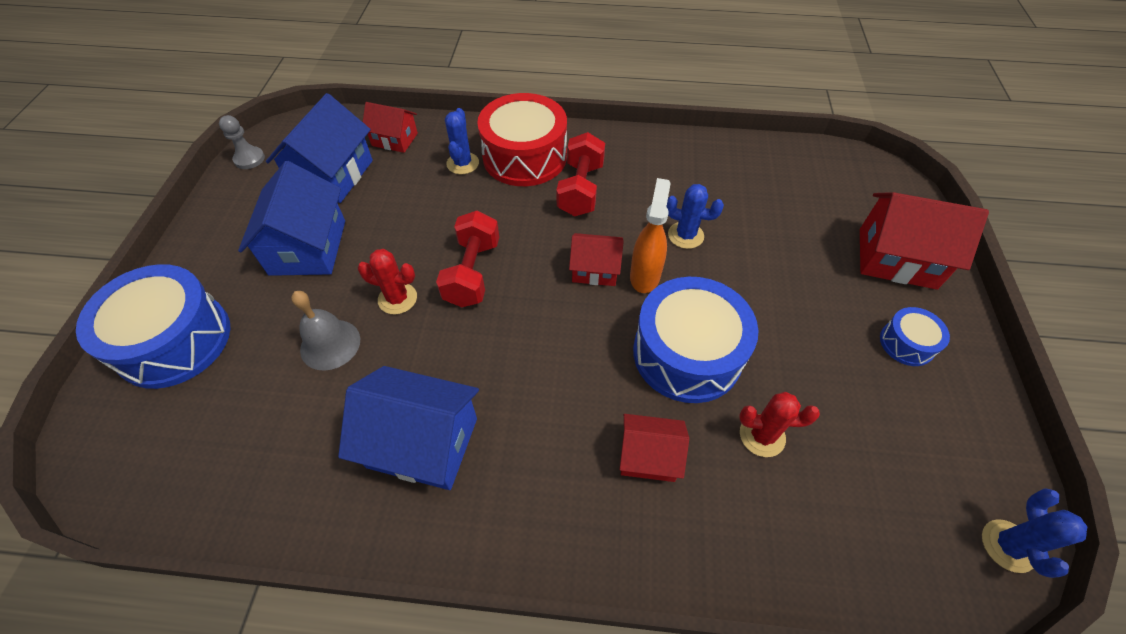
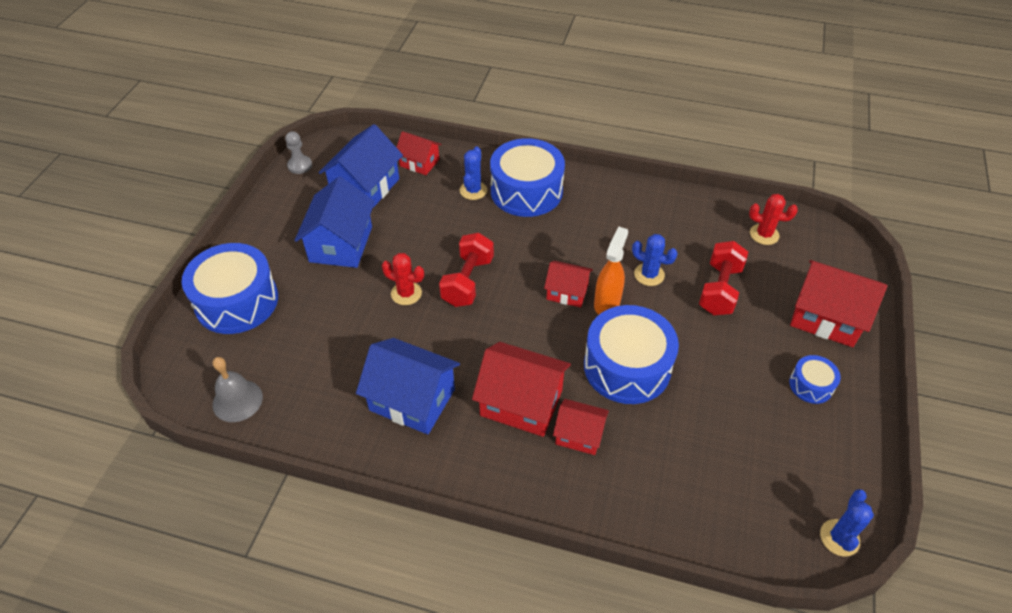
camera: 10 degrees right, 5 degrees down
grey bell [291,291,360,371] -> grey bell moved to [213,357,263,422]
red drum [477,93,567,186] -> blue drum [490,138,565,217]
red dumbbell [556,132,605,216] -> red dumbbell moved to [699,241,748,315]
red cactus [739,392,820,457] -> red cactus moved to [749,194,798,245]
none -> red house [472,342,571,437]

